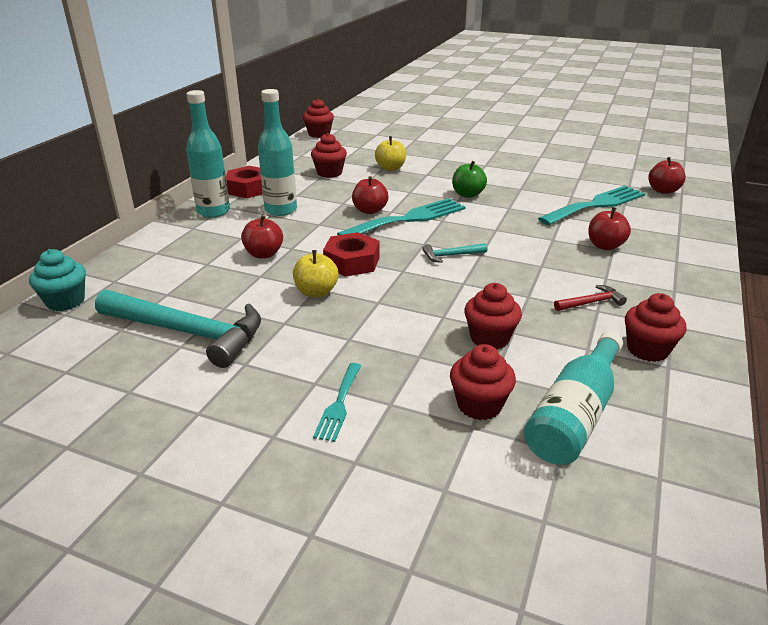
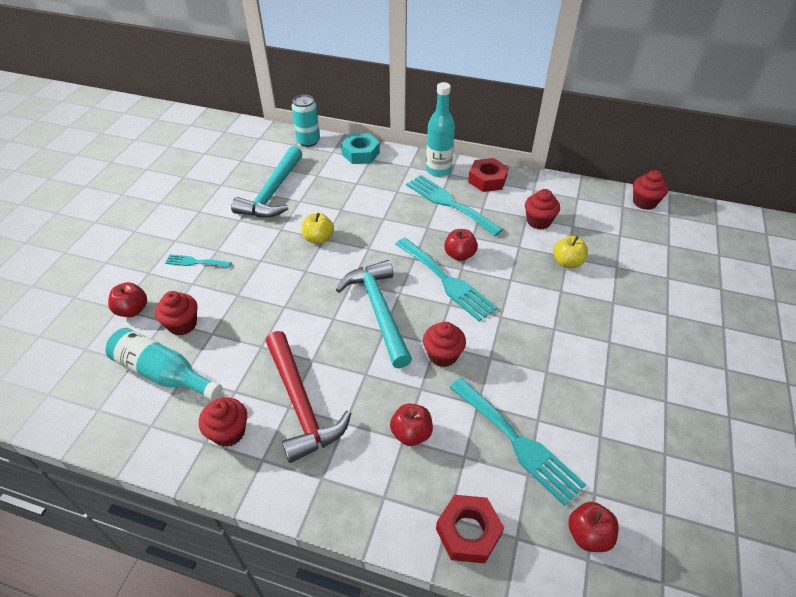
camera: 85 degrees right, 15 degrees up
turquoise cupcake [29,249,86,311] -> turquoise can [292,95,320,147]
red apple [241,215,283,259] -> red apple moved to [108,282,147,317]
turquoise bottle [258,89,297,216] -> turquoise fork [406,175,503,236]
red nut [323,232,380,277] -> red nut moved to [436,495,504,563]
turquoise hammer [422,243,487,263] -> turquoise hammer [336,260,412,368], size x2.32
green apple [452,161,487,198] -> none
red cupcake [464,283,522,350] -> red cupcake moved to [423,322,466,367]
red hammer [554,285,627,311] -> red hammer [266,331,352,463], size x2.32
none -> turquoise nut [341,133,380,164]

